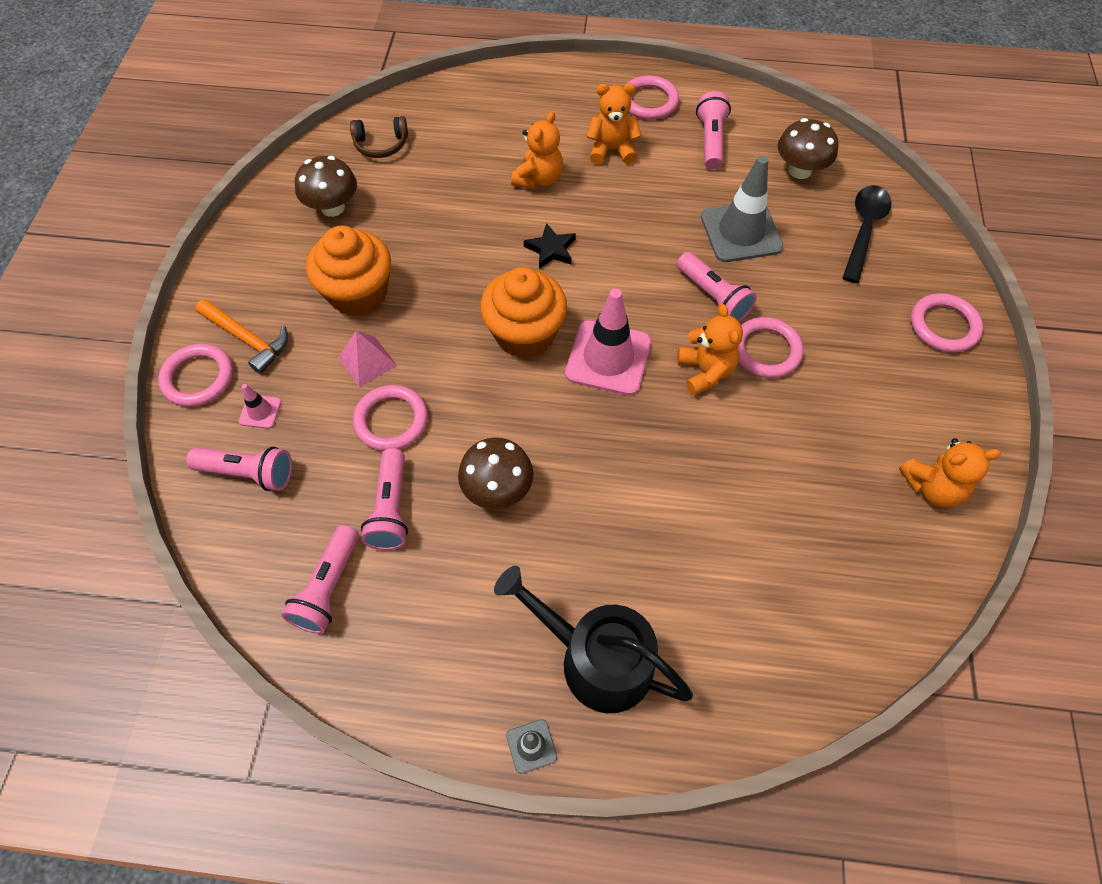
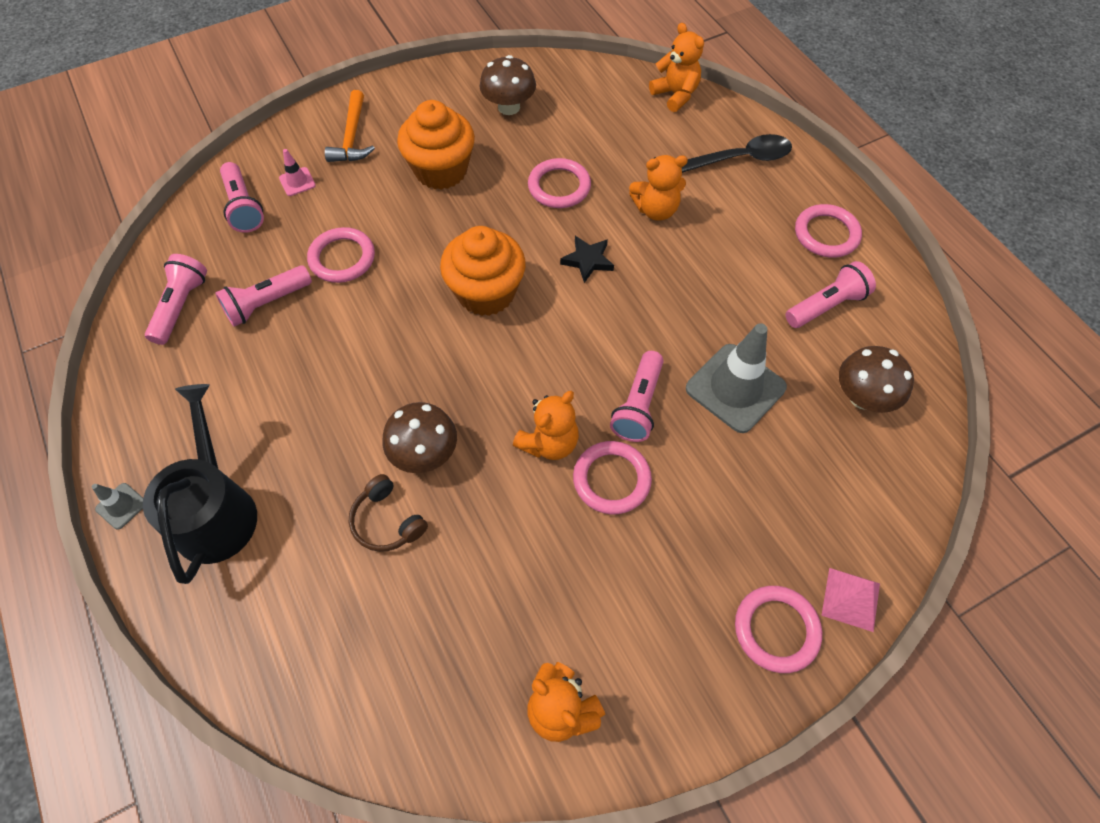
camera: 55 degrees right, 0 degrees up
pink ring [158,344,233,407] -> pink ring moved to [528,158,591,208]
pink flashlight [281,525,359,634] -> pink flashlight turned 120 degrees clockwise [145,254,207,345]
pink pyramid [338,331,397,387] -> pink pyramid moved to [821,568,880,632]
brown headphones [350,116,408,158] -> brown headphones moved to [349,474,428,552]
brown mushroom [458,437,534,509] -> brown mushroom moved to [383,402,457,473]
pink traffic cone [565,288,651,395] -> none
orange teddy bear [586,83,641,165] -> orange teddy bear moved to [649,23,704,112]
black spoon [843,185,892,283] -> black spoon moved to [682,134,792,173]

